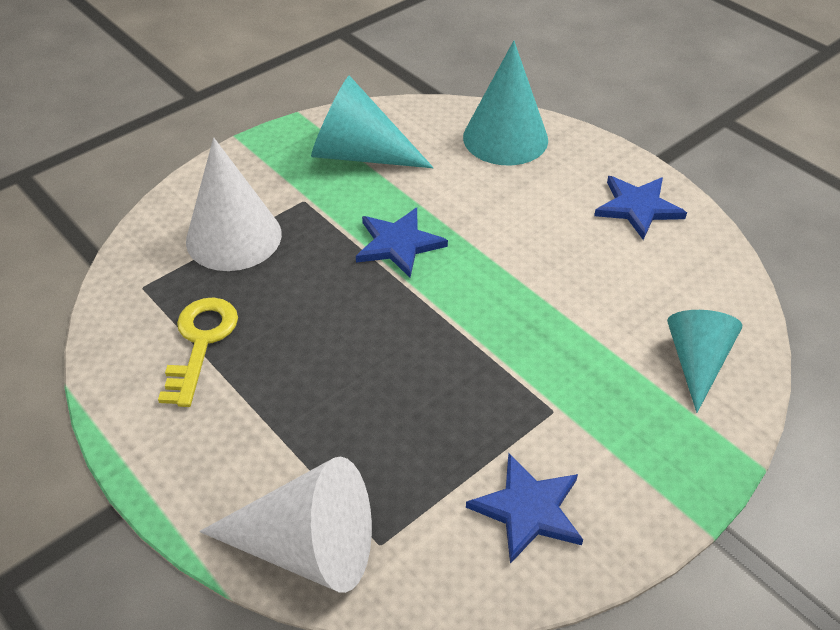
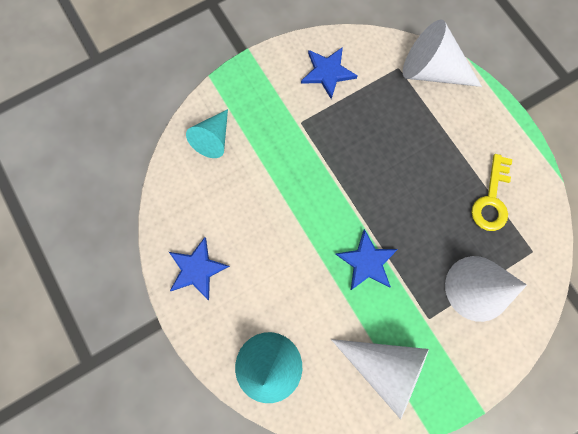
camera: 170 degrees left, 30 degrees up
turquoise cone [311,76,434,168] -> white cone [331,339,429,419]

